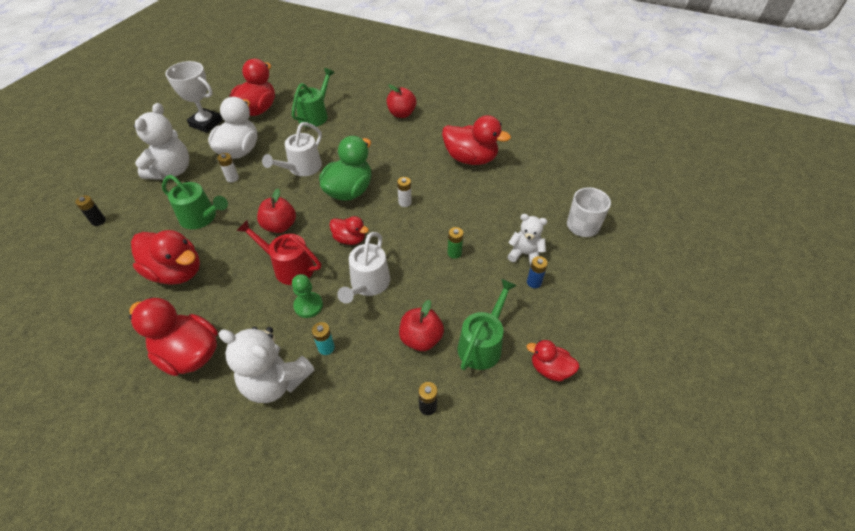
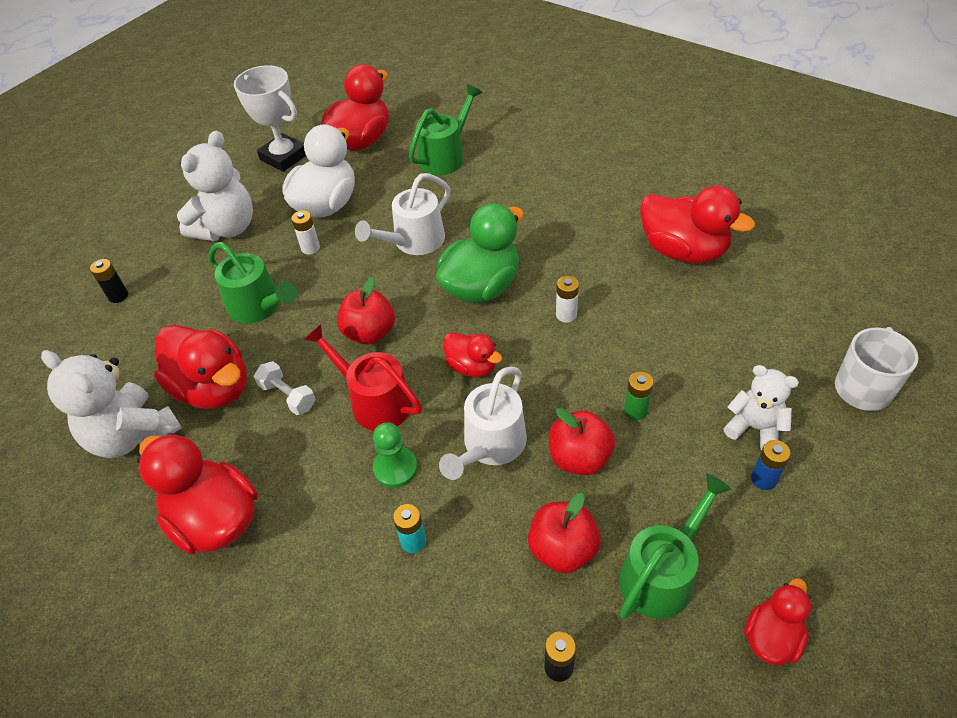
camera: 15 degrees right, 0 degrees up
white teddy bear [218,327,315,403] -> white teddy bear moved to [41,350,182,458]
red apple [387,84,416,118] -> red apple moved to [549,408,615,475]
red duck [527,340,580,381] -> red duck turned 90 degrees clockwise [744,578,811,665]
none -> white dumbbell [254,361,316,415]

